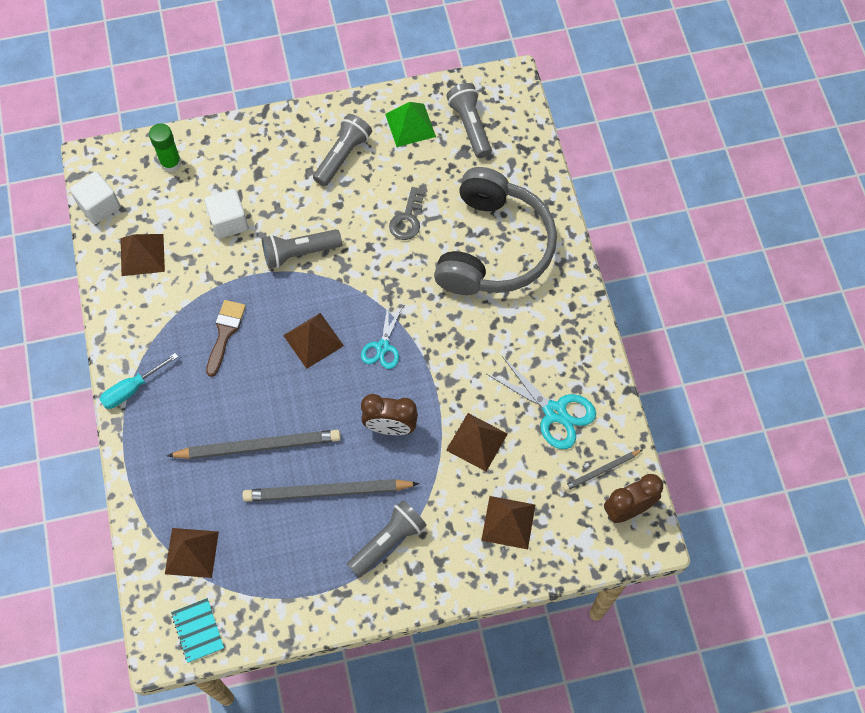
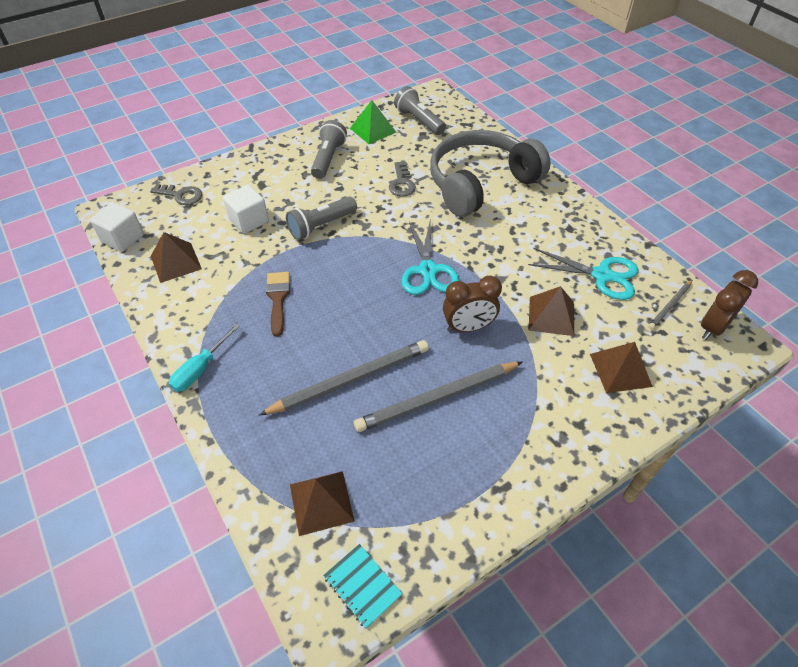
camera: 20 degrees left, 15 degrees down
green glue stick [149,123,182,172] -> grey key [150,184,202,205]
brown pyramid [283,313,344,369] -> none
grey flashlight [347,500,427,577] -> none
turquoise scissors [361,306,403,369] -> turquoise scissors [401,222,459,295], size x1.57
grey headphones [434,167,557,295] -> grey headphones turned 120 degrees counterclockwise [430,130,551,217]

